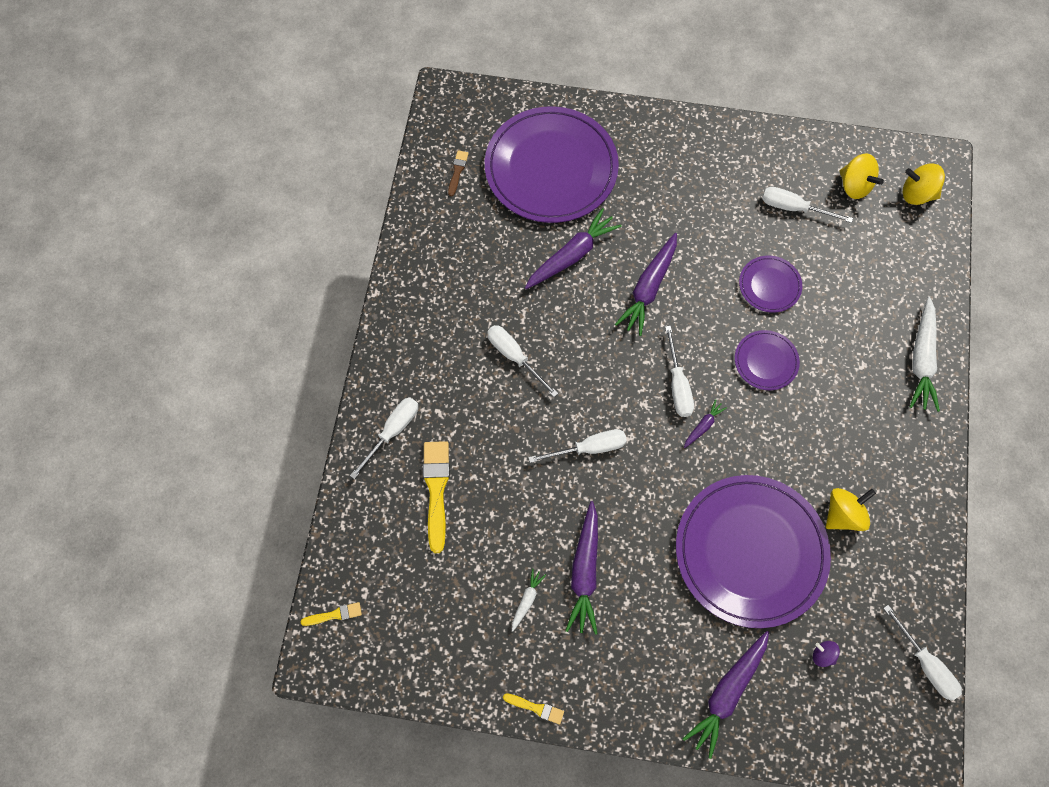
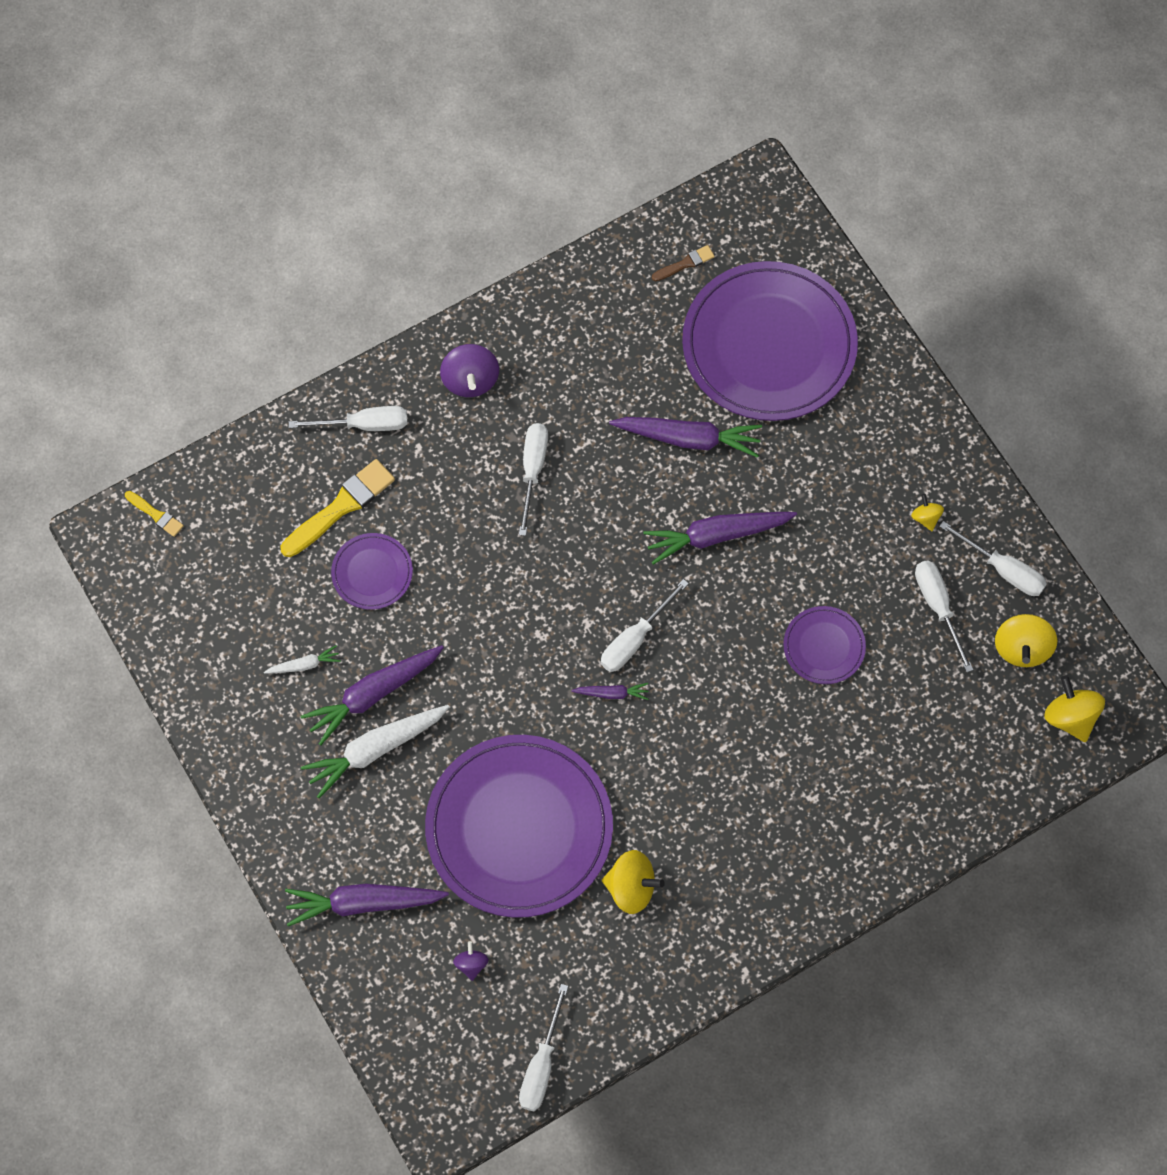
camera: 50 degrees right, 0 degrees up
yellow brush [503,693,564,725] -> none
white screwdriver [528,429,627,463] -> white screwdriver moved to [939,521,1047,596]
purple plate [735,330,800,390] -> purple plate moved to [331,533,413,610]
white carrot [910,297,940,412] -> white carrot moved to [301,705,449,798]
none -> purple spinning top [440,344,499,397]
none -> yellow spinning top [911,494,944,531]

